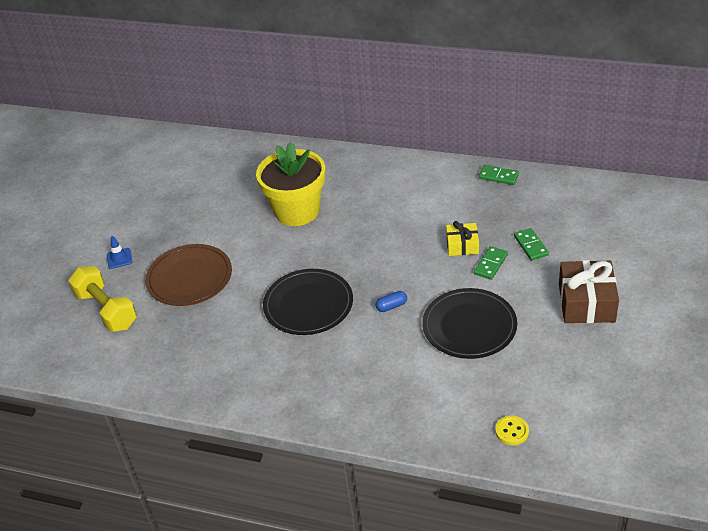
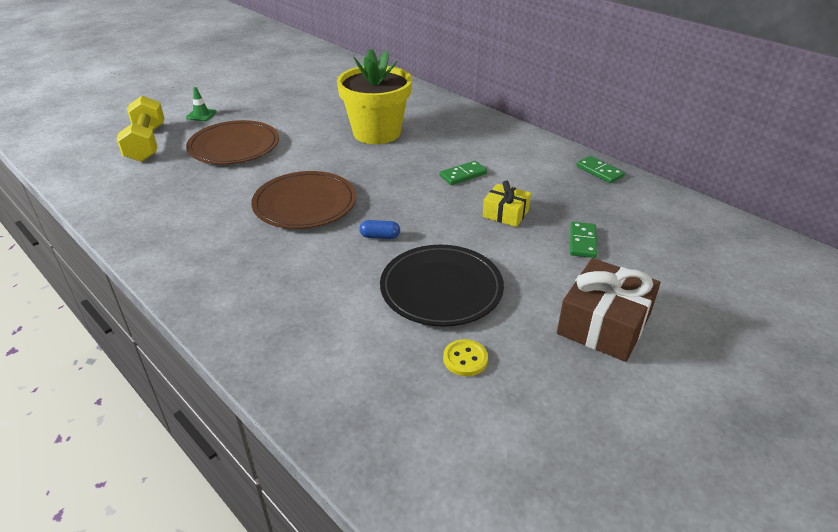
camera: 25 degrees right, 5 degrees down
blue traffic cone [107,236,133,269] -> green traffic cone [186,87,217,121]
black plate [263,269,353,335] -> brown plate [251,171,356,229]
green domino [474,246,508,280] -> green domino moved to [440,161,487,185]
yellow button [495,416,529,445] -> yellow button moved to [443,339,488,376]

